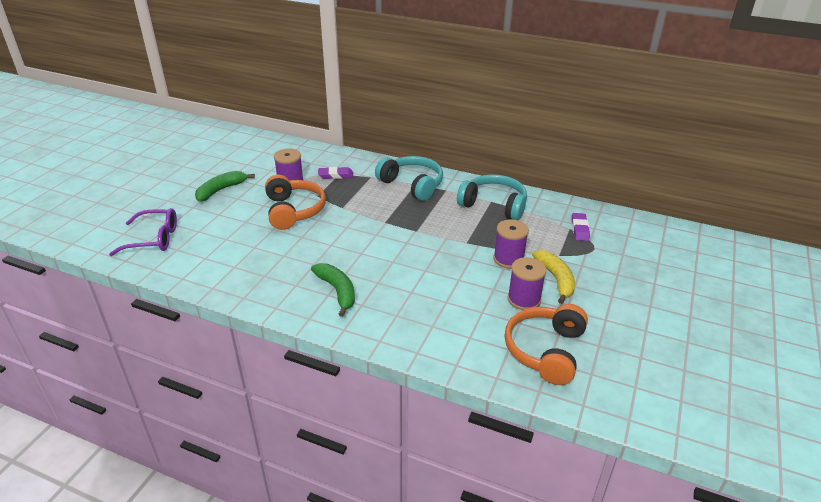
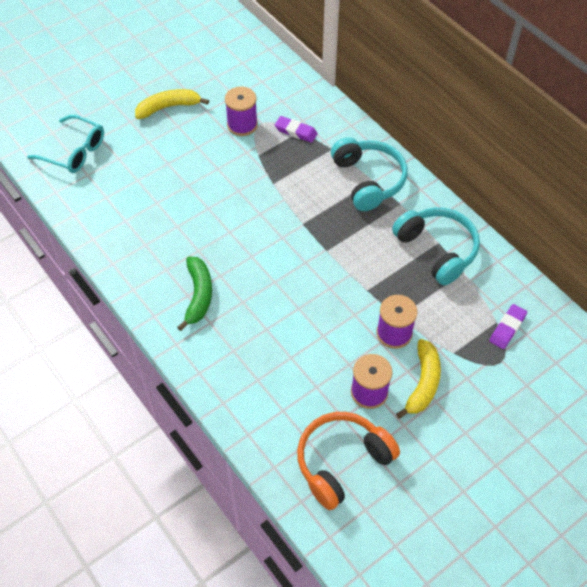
camera: 30 degrees right, 20 degrees up
purple glasses [109,208,177,256] -> turquoise glasses [27,115,104,173]
green banana [195,171,255,202] -> yellow banana [135,89,209,119]
orange headphones [265,175,326,230] -> none

